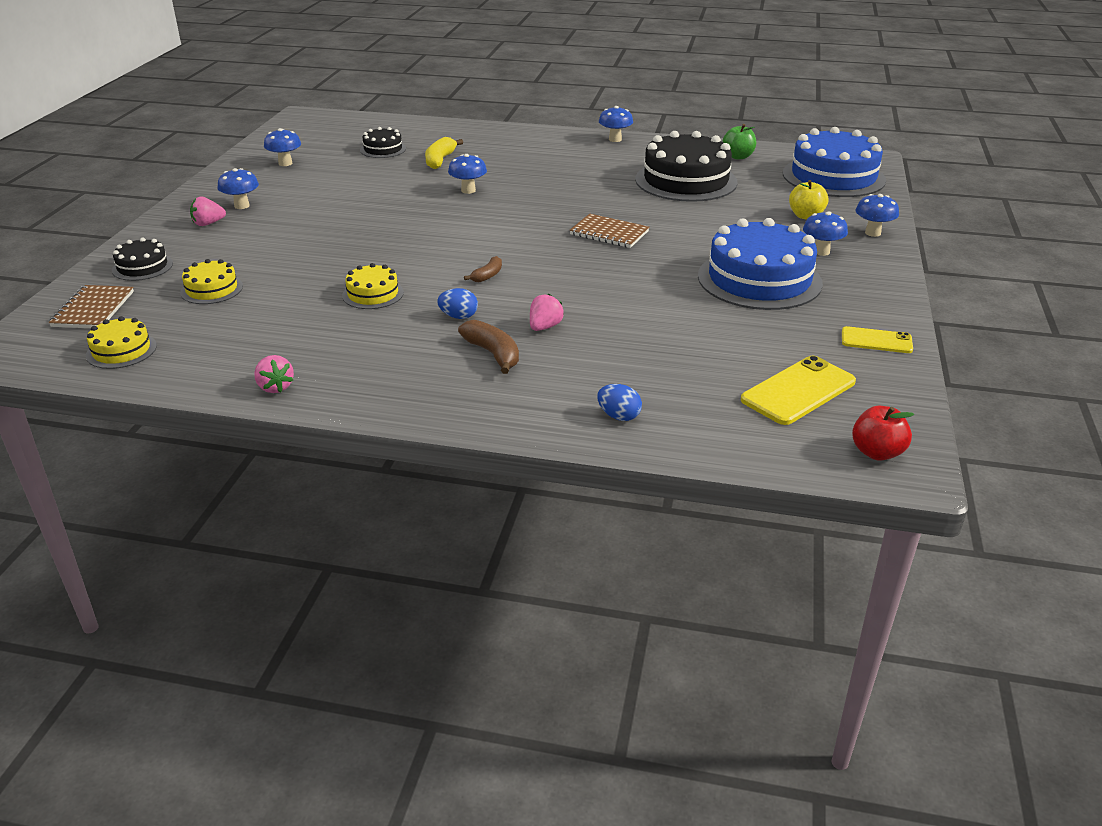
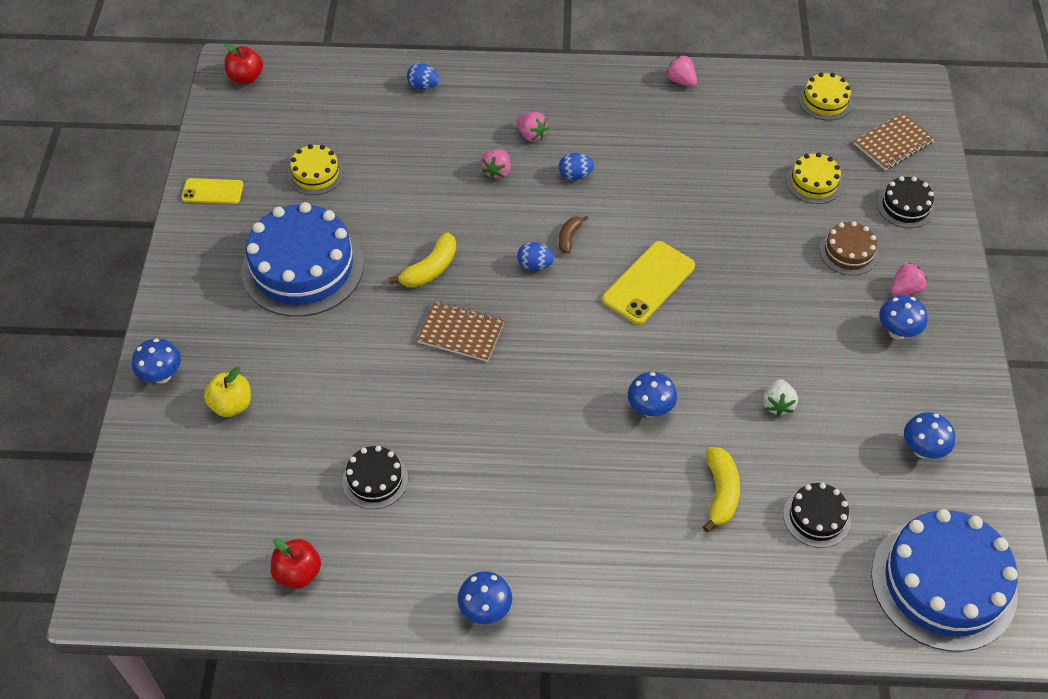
camera: 170 degrees right, 20 degrees up
brown notebook [49,285,134,328] -> brown notebook turned 60 degrees clockwise [854,112,935,170]
yellow cake [342,263,404,309] -> yellow cake moved to [288,144,344,195]
brown banana [458,320,519,374] -> pink strawberry [517,112,548,141]
black cake [635,131,738,202] -> black cake [342,446,408,509], size x0.48
green apple [722,124,756,159] -> red apple [271,538,321,589]
yellow phone [741,356,856,425] -> yellow phone moved to [602,241,695,324]
blue cake [783,127,886,197] -> blue cake moved to [871,509,1018,652]
blue mushroom [803,211,848,256] -> none
none -> yellow banana [389,232,456,287]
none -> blue egg [517,242,555,271]
none -> white strawberry [763,379,798,416]
none -> brown cake [819,221,878,275]

